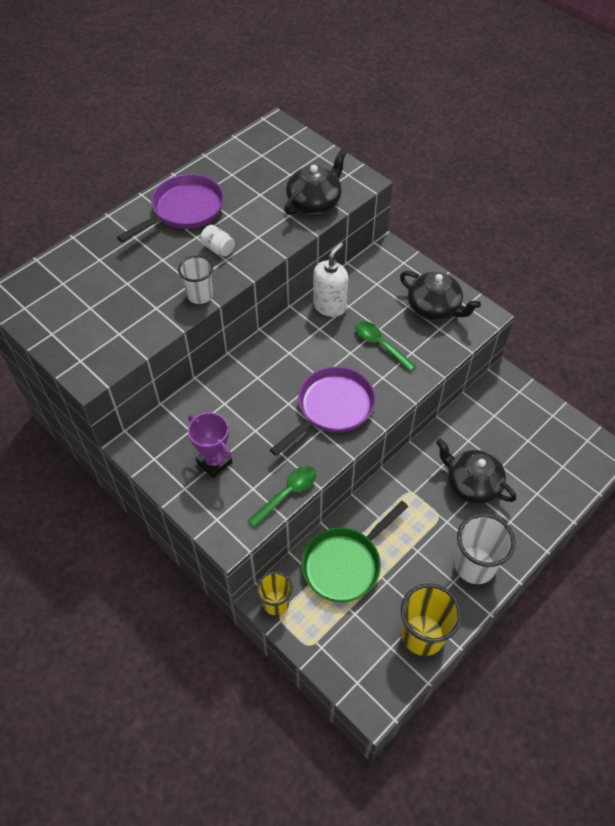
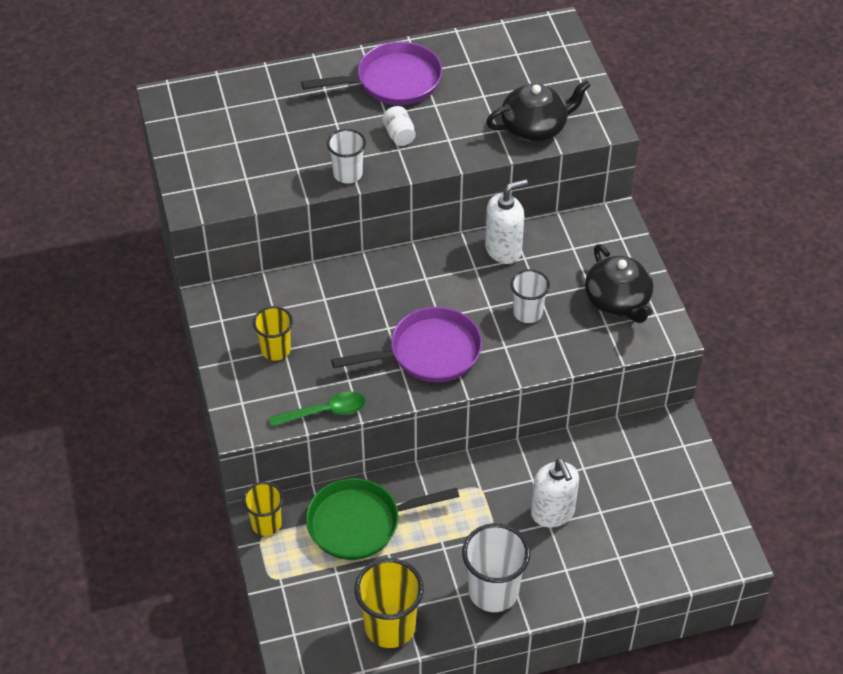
camera: 30 degrees right, 5 degrees down
purple trophy [188,412,232,478] -> yellow cup [253,306,293,361]
green spoon [355,321,416,371] -> white cup [510,269,550,323]
black teapot [436,439,516,504] -> white soap dispenser [531,458,579,527]

